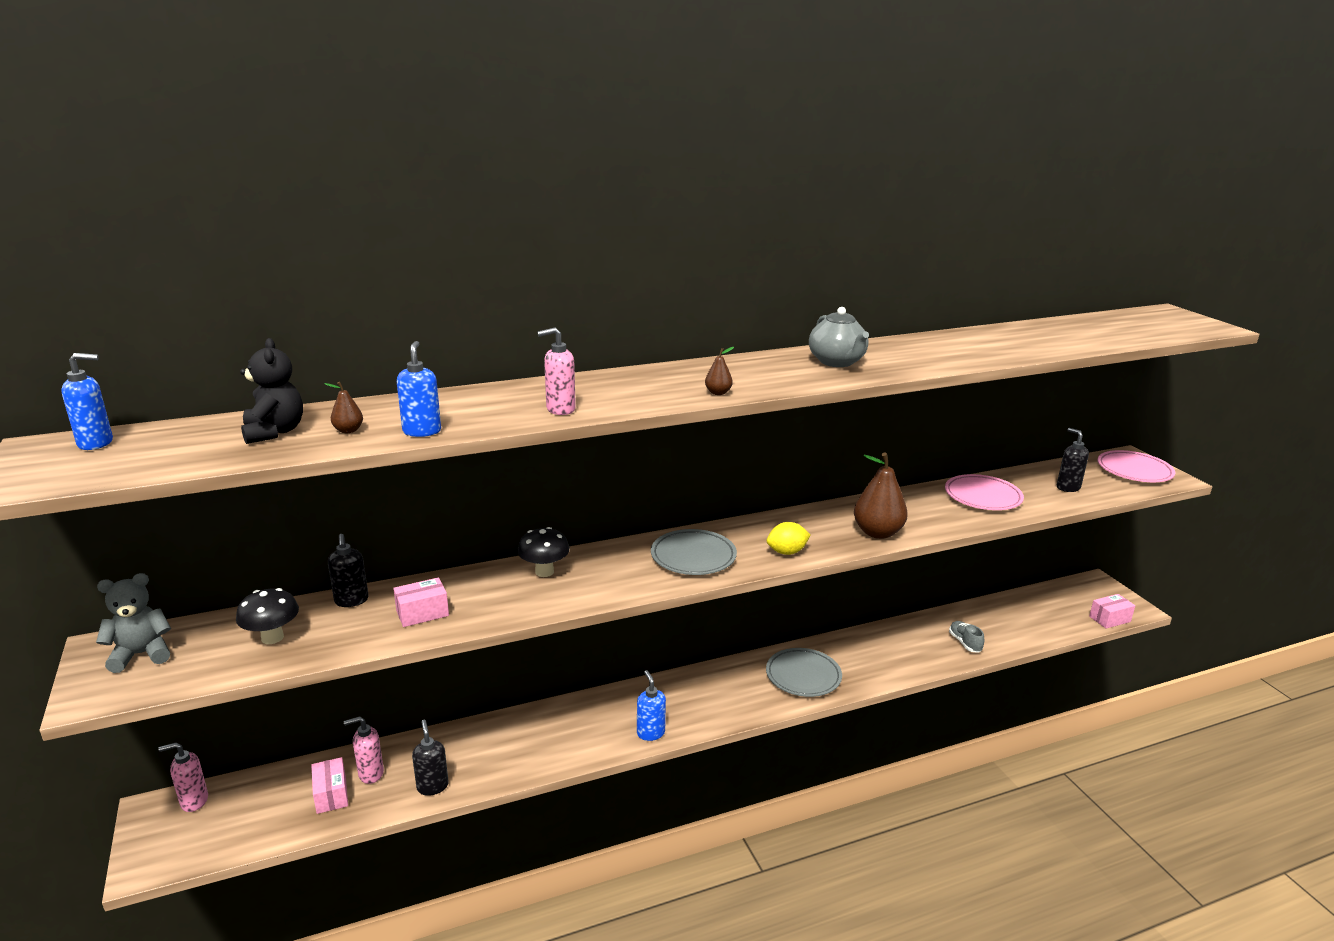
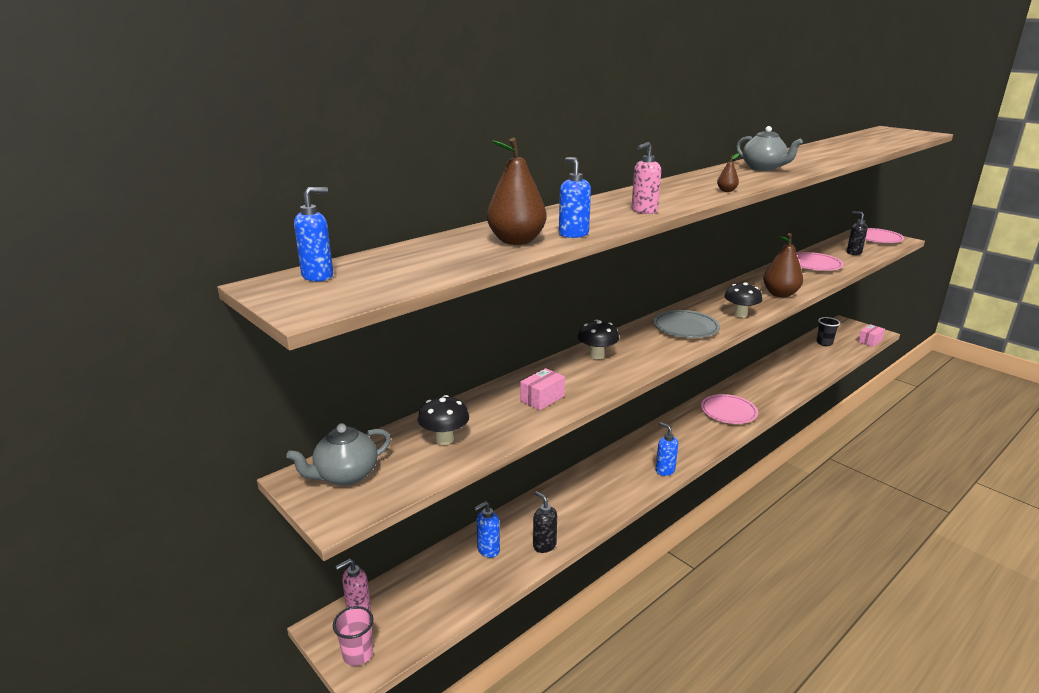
camera: 20 degrees left, 0 degrees up
grey teddy bear [96,573,171,673] -> grey teapot [286,423,391,486]
black teddy bear [240,338,303,444] -> none
pink box [311,757,348,814] -> none
brown pear [324,382,363,433] -> brown pear [487,138,547,245], size x2.25
black soap dispenser [328,534,369,607] -> none
pink soap dispenser [344,716,384,784] -> blue soap dispenser [474,501,500,558]
yellow lemon [766,522,810,555] -> black mushroom [724,282,762,318]
grey plate [766,648,842,697] -> pink plate [701,394,758,424]
grey shoe [949,621,984,653] -> none
none -> pink cup [333,606,374,666]
none -> black cup [817,317,840,346]

